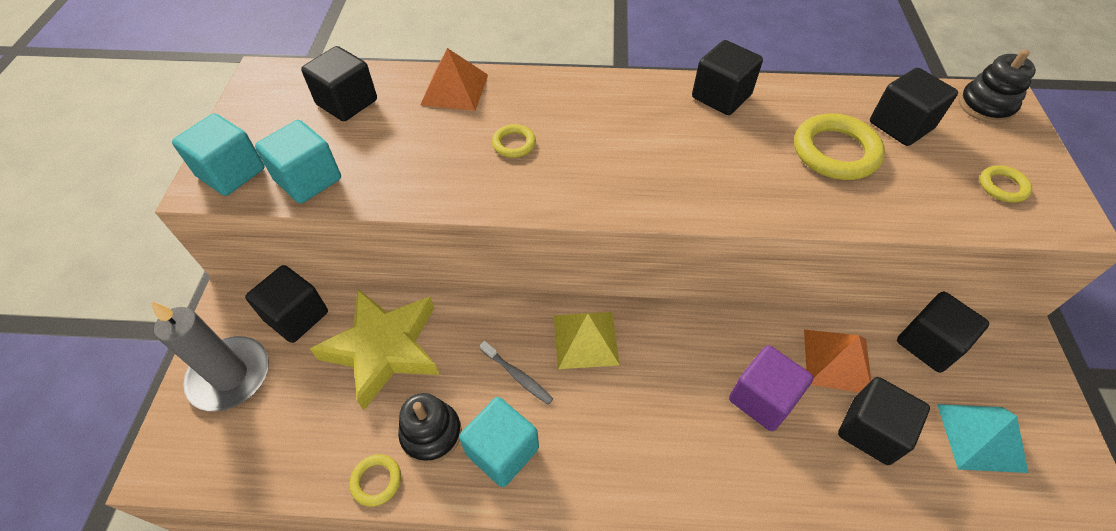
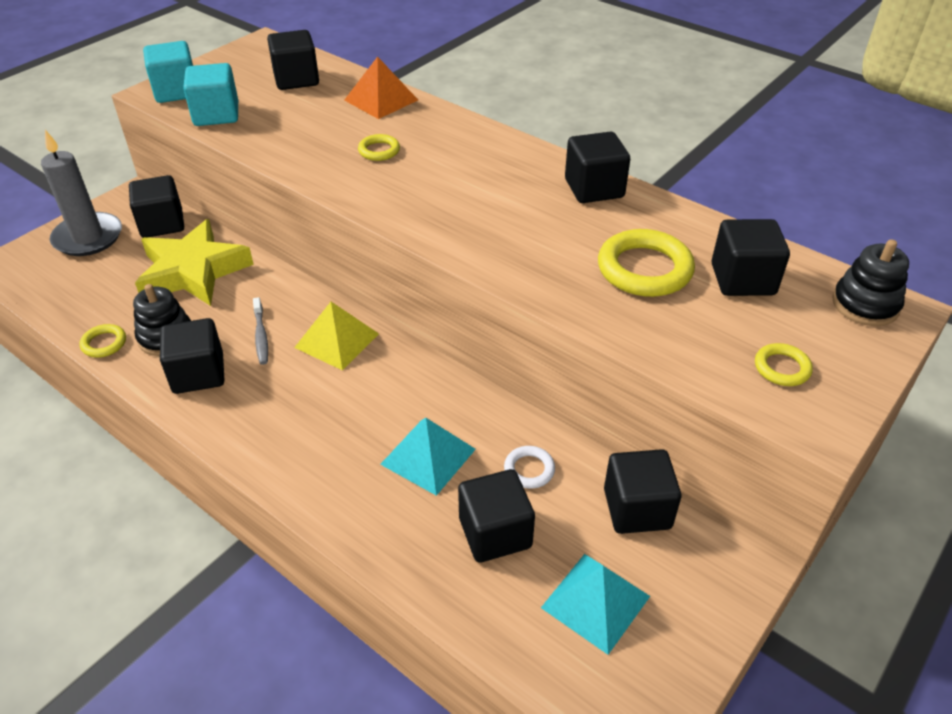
camera: 35 degrees right, 10 degrees down
turquoise cube [459,397,539,487] -> black cube [160,318,224,394]
purple cube [729,345,814,431] -> turquoise pyramid [380,418,476,496]
orange pyramid [804,330,871,392] -> white ring [504,446,555,489]

